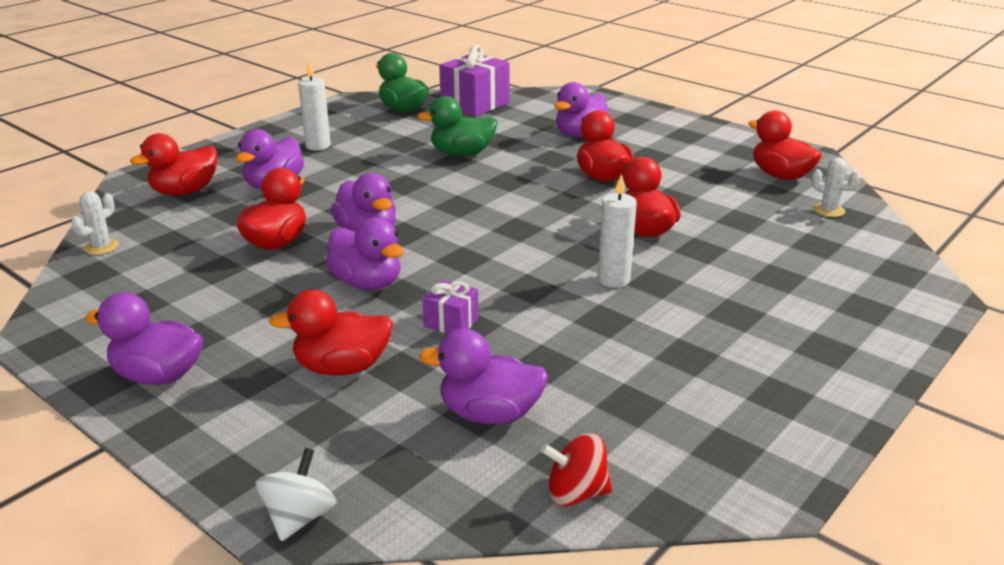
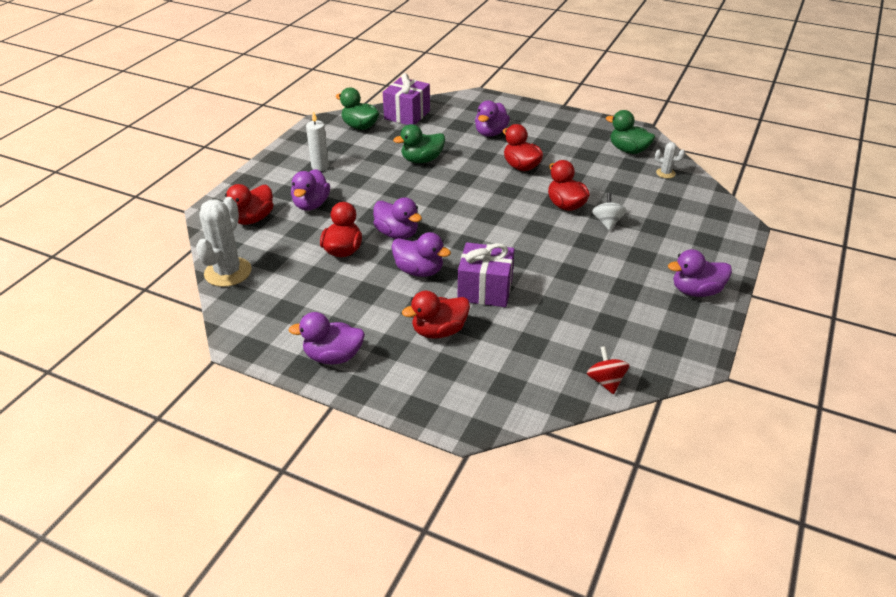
camera: 15 degrees left, 10 degrees up
white cactus [71,191,119,255] -> white cactus [196,197,252,287], size x2.07
white spinning top [256,448,337,541] -> white spinning top moved to [592,193,627,230]
purple duck [419,328,549,424] -> purple duck moved to [668,249,732,297]
purple gift [422,280,479,334] -> purple gift [458,242,514,307], size x1.91
red spinning top [541,433,612,506] -> red spinning top turned 90 degrees clockwise [587,346,629,394]
white candle [598,174,637,288] -> none
red duck [748,110,822,180] -> green duck [606,110,655,154]

